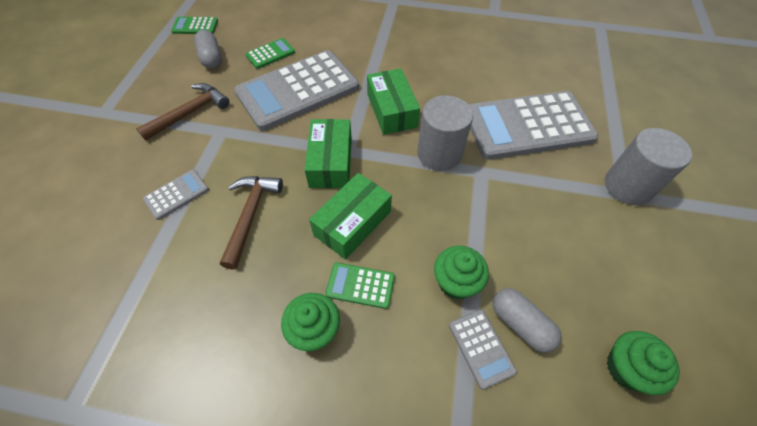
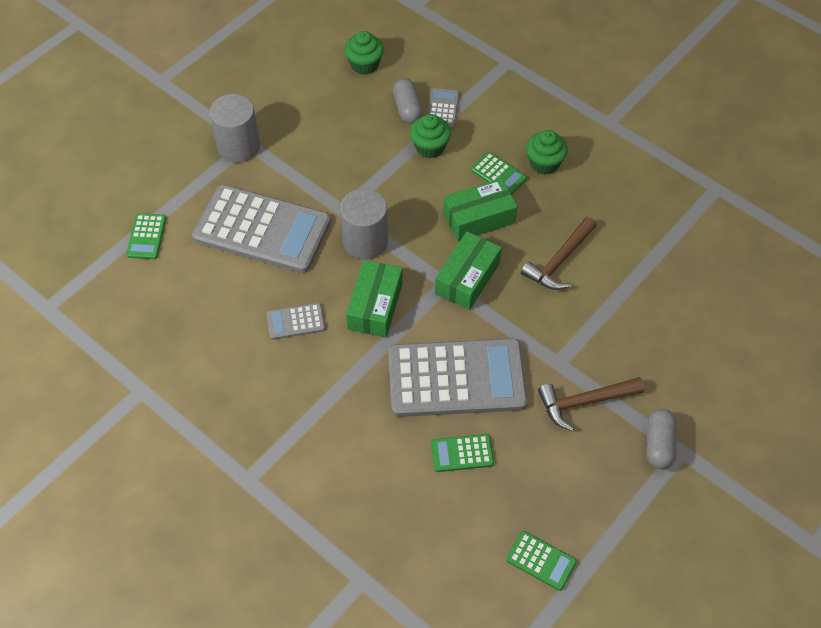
camera: 150 degrees left, 0 degrees up
grey calculator [143,170,209,220] -> grey calculator moved to [267,303,325,340]
grey capsule [194,30,222,69] -> grey capsule moved to [647,409,677,469]
none -> green calculator [126,213,166,259]

